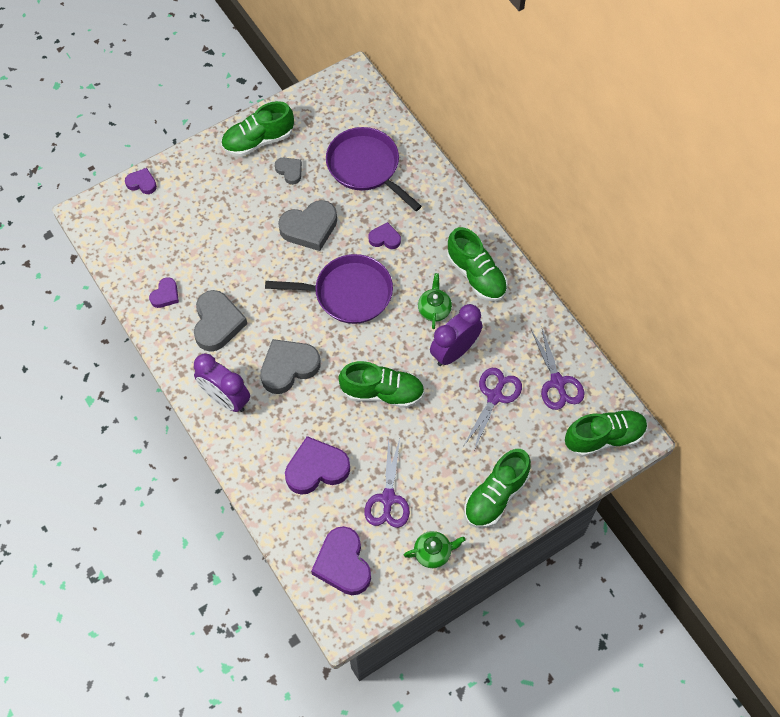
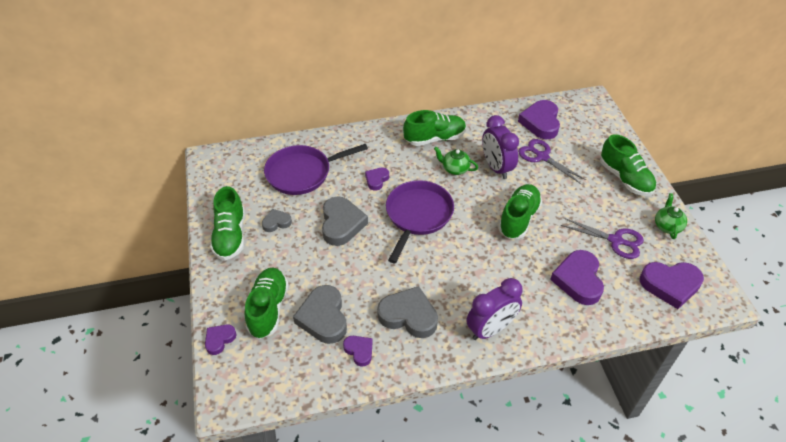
camera: 70 degrees left, 15 degrees down
grey heart [260,339,321,394] -> grey heart moved to [293,285,347,344]
purple scissors [531,326,585,410] -> purple heart [518,100,560,139]
green shoe [565,409,647,457] -> green shoe moved to [244,268,289,339]

